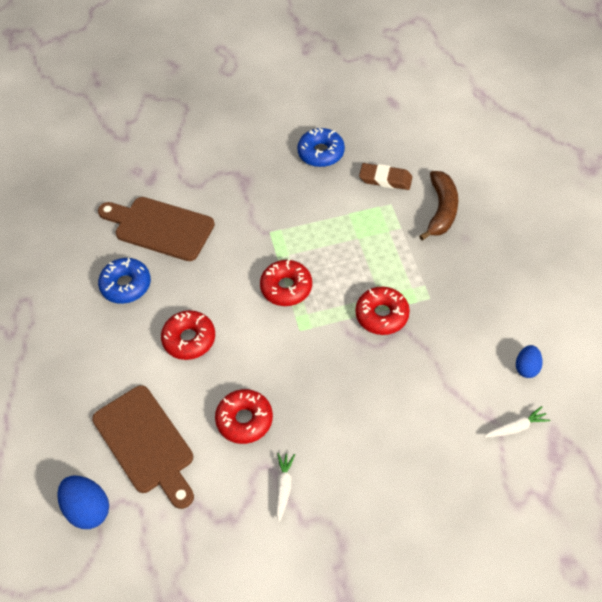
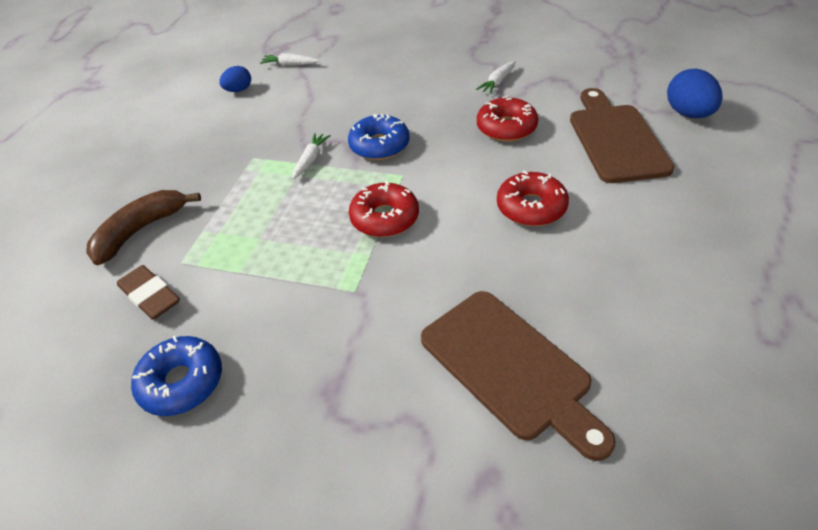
camera: 150 degrees left, 10 degrees down
blue donut [98,258,151,304] -> blue donut moved to [348,114,410,160]
red donut [355,287,410,335] -> white carrot [292,133,331,179]

